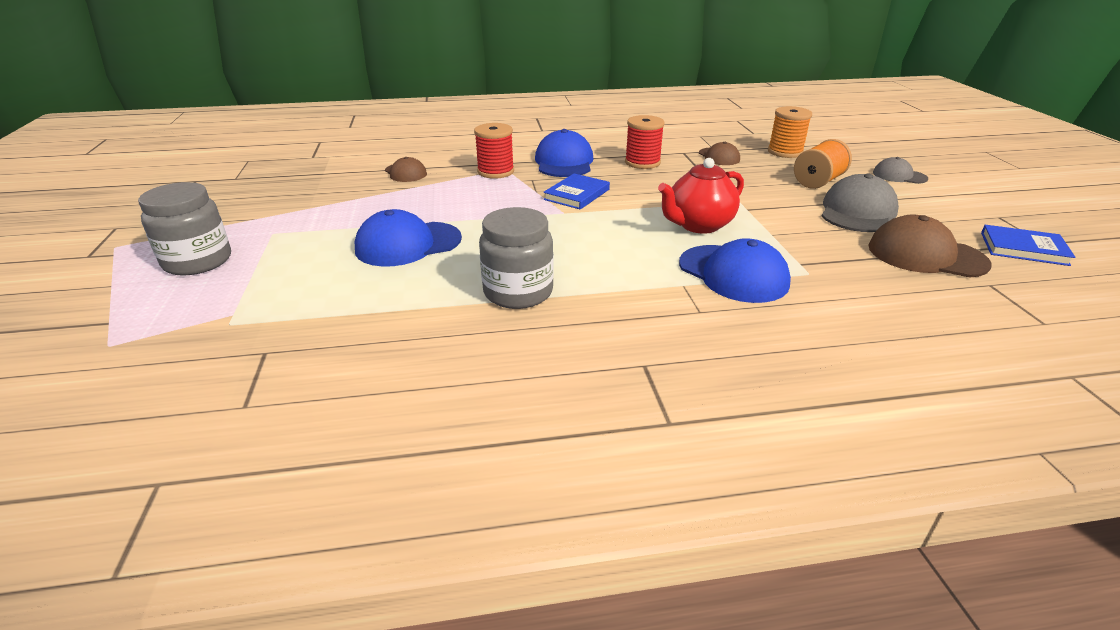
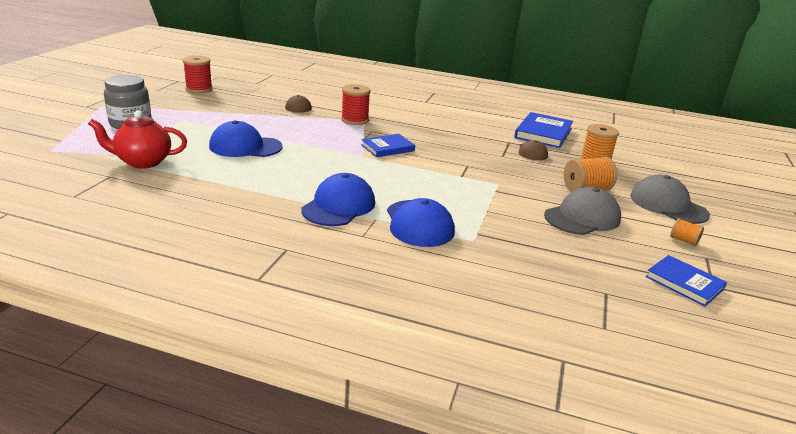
camera: 25 degrees right, 5 degrees down
grey jar [479,207,554,309] -> none
blue cap [535,129,593,177] -> blue cap moved to [301,173,375,226]
red spool [625,115,665,169] -> red spool moved to [183,56,213,93]
red teapot [658,158,744,234] -> red teapot moved to [88,110,187,168]
brown cap [868,215,992,278] -> none
grey cap [873,157,929,184] -> grey cap [630,175,710,224], size x1.70
none -> blue book [514,112,573,148]
none -> orange spool [670,218,704,246]

